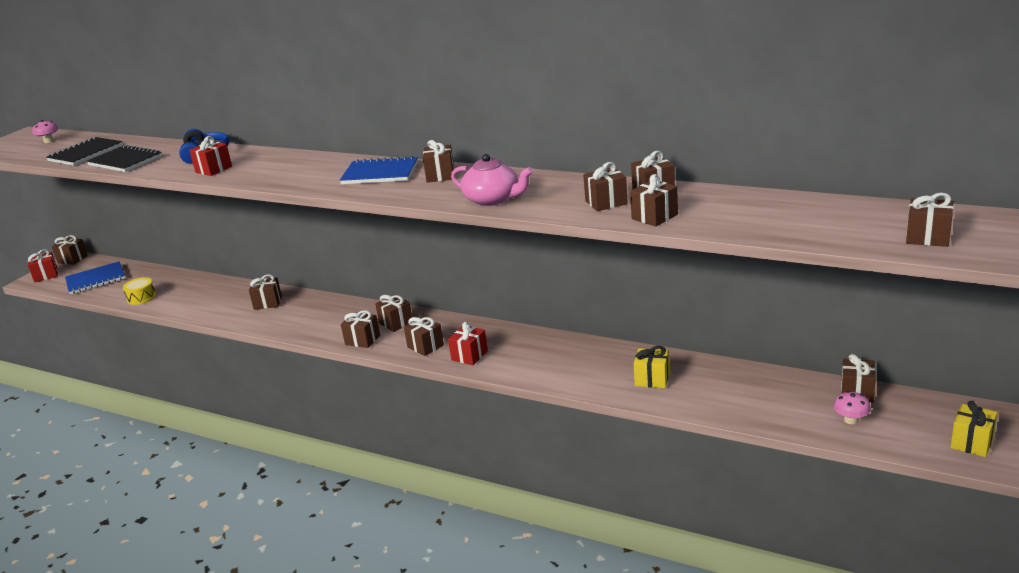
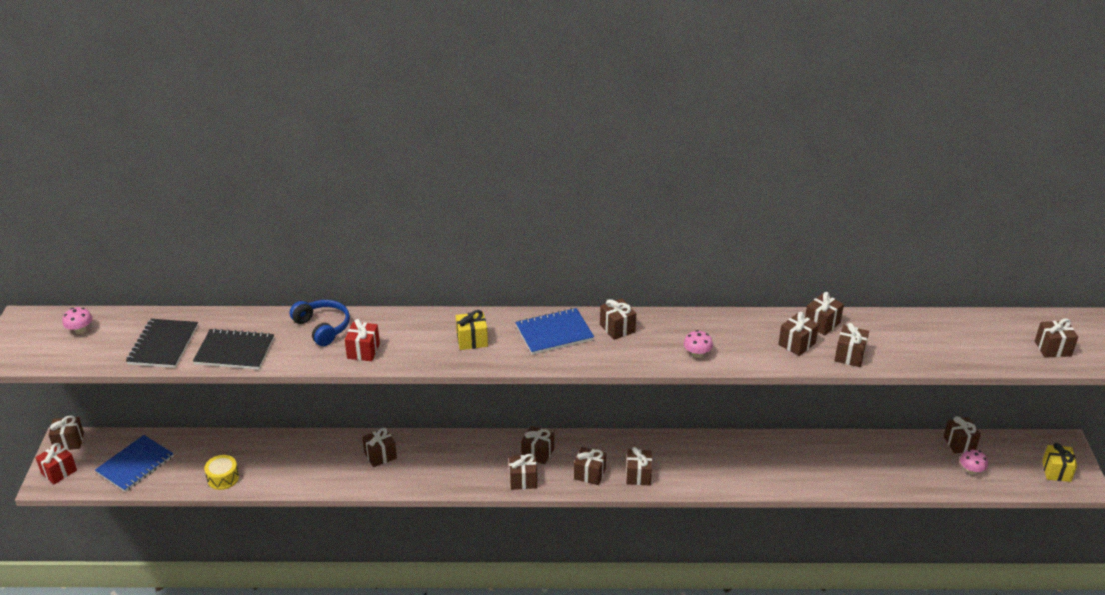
camera: 30 degrees left, 10 degrees up
red gift [448,322,488,365] -> brown gift [626,447,652,485]
pink teapot [451,154,533,206] -> pink mushroom [684,330,713,358]
yellow gift [634,346,670,388] -> yellow gift moved to [456,310,488,350]

